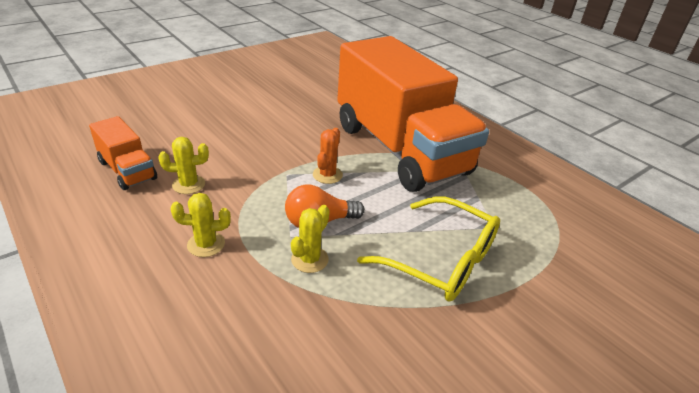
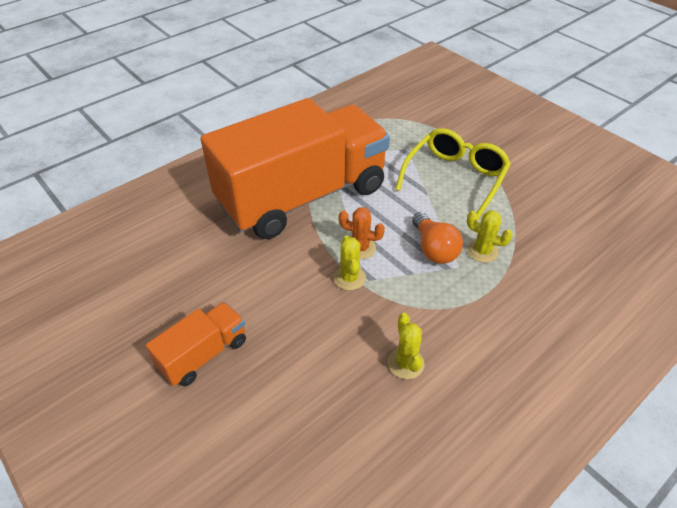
camera: 90 degrees left, 10 degrees up
orange truck [89,116,157,190] -> orange truck moved to [146,302,246,386]
yellow cactus [170,193,231,257] -> yellow cactus moved to [334,236,366,290]

